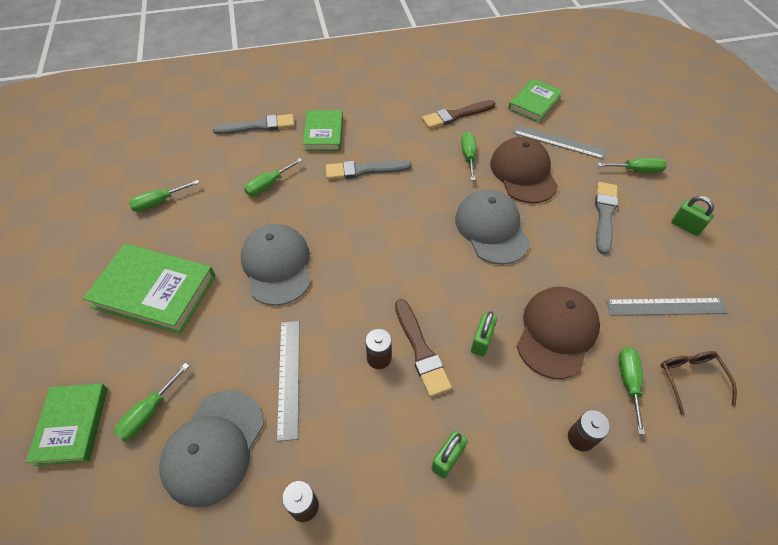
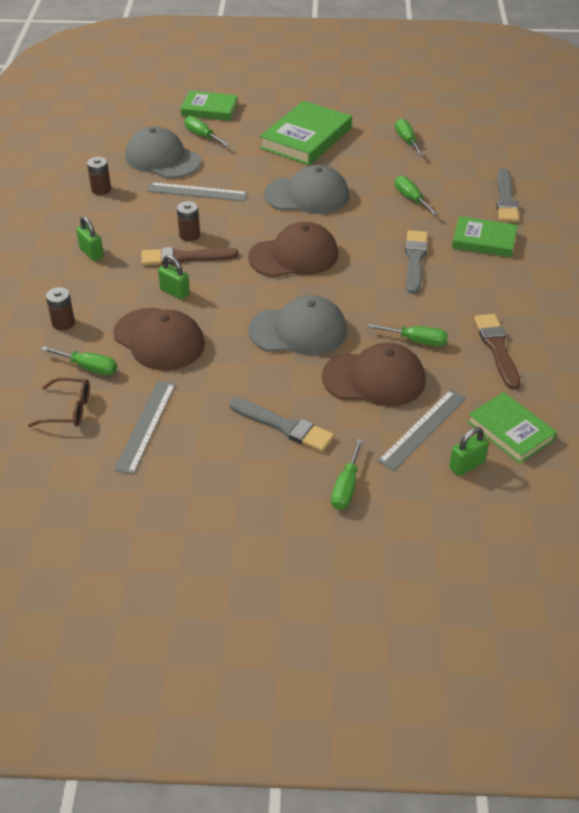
camera: 105 degrees right, 10 degrees down
green padlock [671,196,714,236] -> green padlock moved to [449,427,489,476]
none -> brown cap [248,222,338,277]

